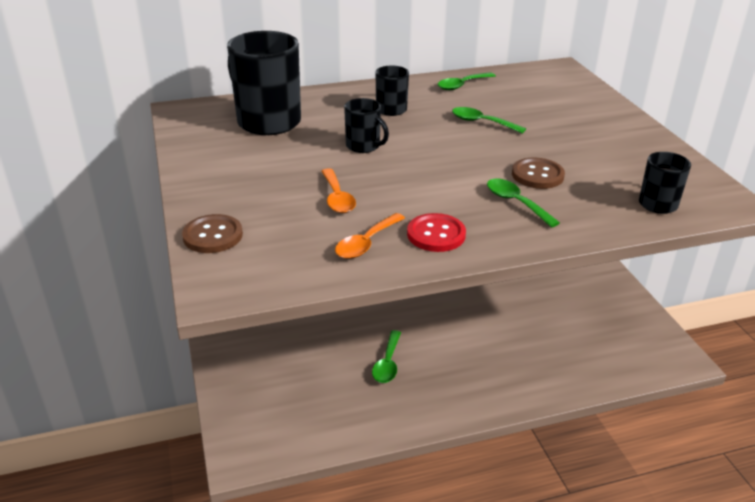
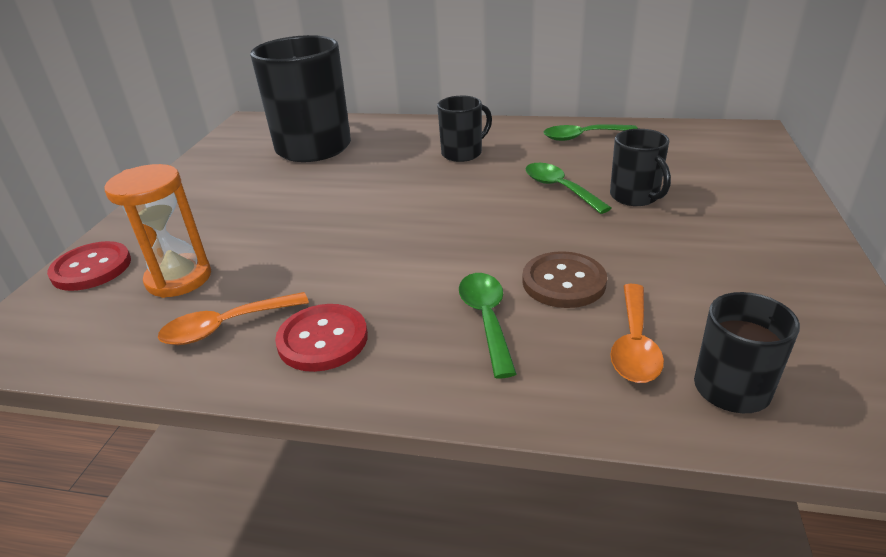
camera: 30 degrees right, 0 degrees up
brown button [182,214,243,253] -> red button [47,241,131,291]
orange spoon [321,168,356,213] -> orange spoon moved to [610,284,664,383]
black mug [344,98,389,153] -> black mug moved to [610,129,671,206]
green spoon [372,330,401,383] -> none
none -> orange hourglass [104,164,211,298]

